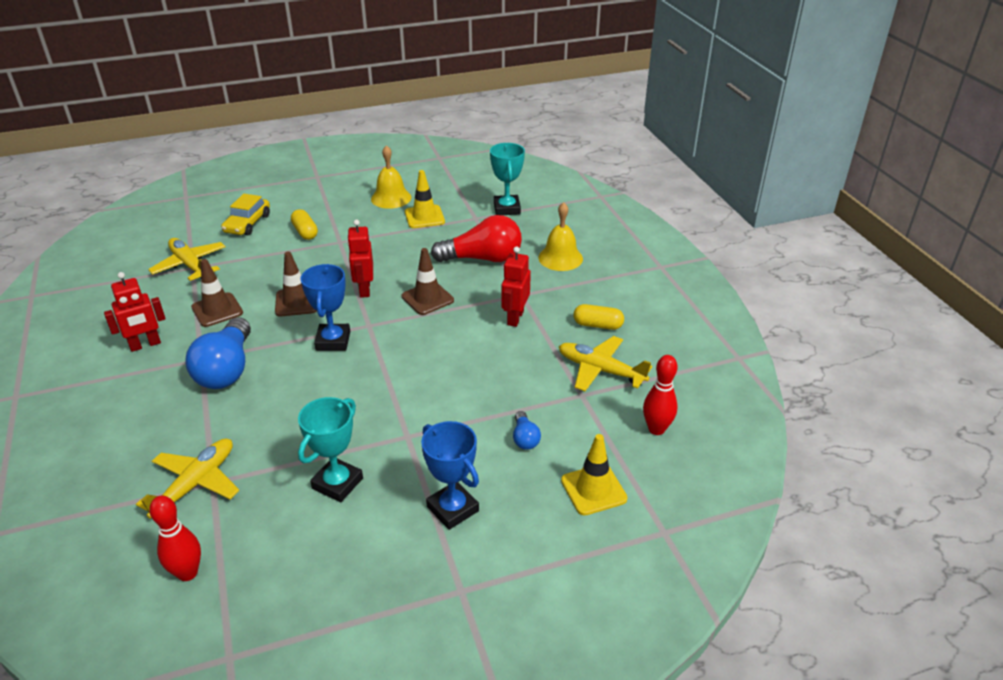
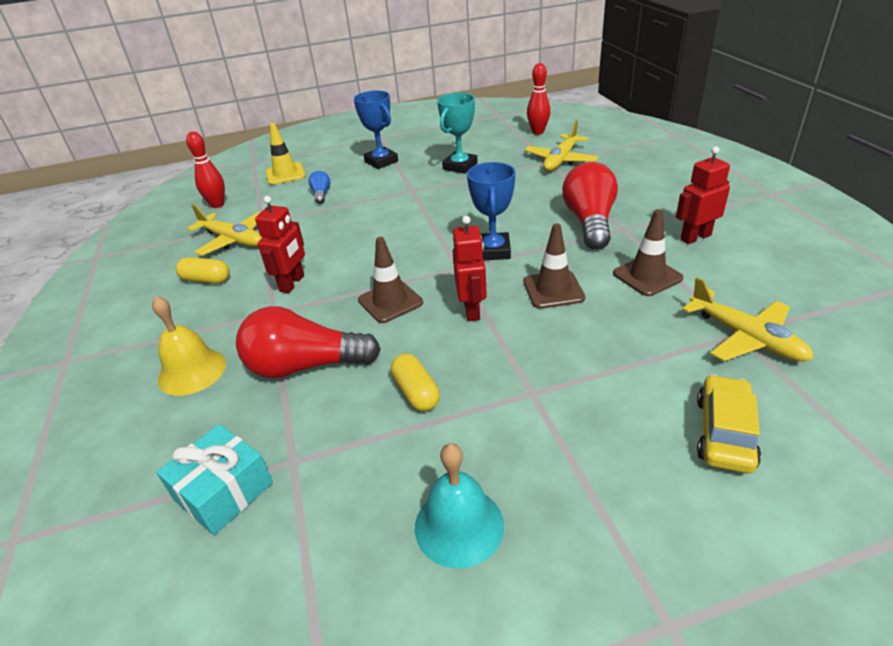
camera: 175 degrees left, 0 degrees up
blue light bulb [185,317,251,389] -> red light bulb [562,162,618,250]
yellow capsule [291,209,318,240] -> yellow capsule moved to [391,354,440,411]
yellow bell [371,145,411,209] -> turquoise bell [415,443,504,569]
yellow traffic cone [405,170,445,228] -> none
turquoise trophy [490,143,525,215] -> turquoise gift [156,424,273,535]

